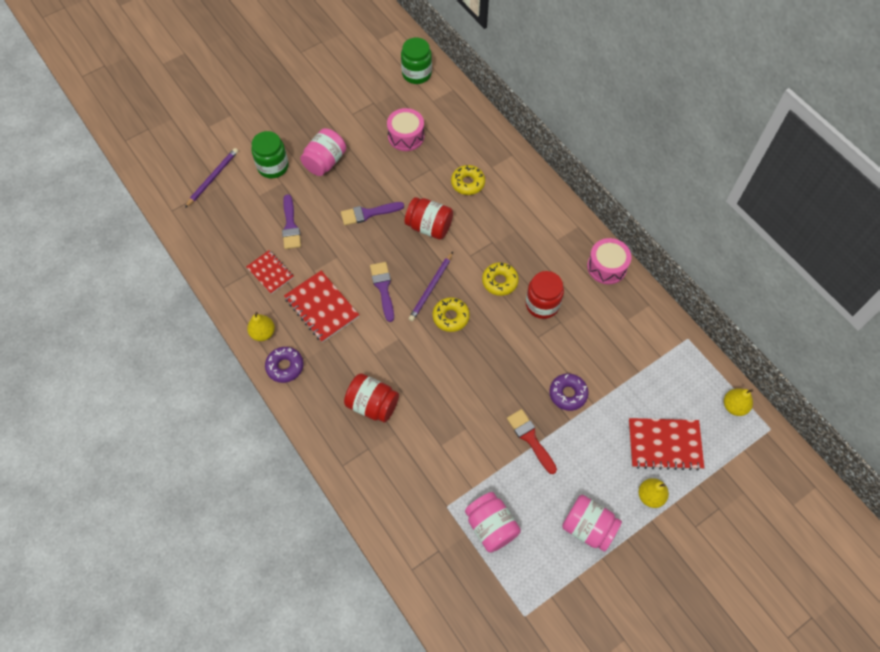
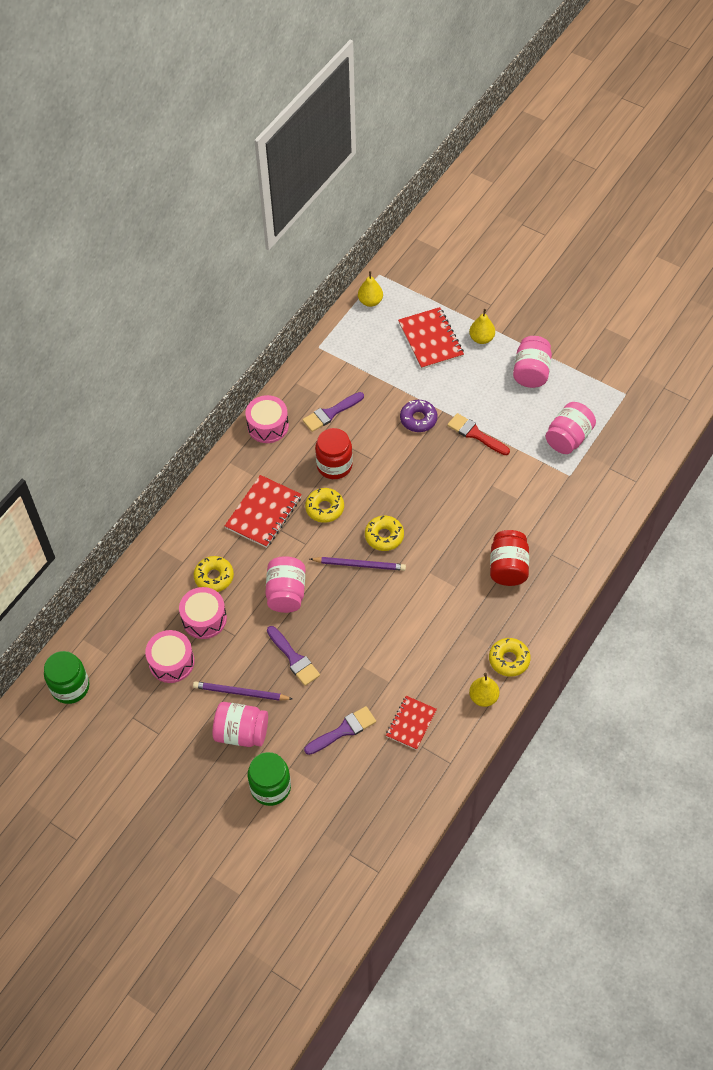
camera: 110 degrees left, 5 degrees down
purple pencil [185,148,238,208] -> purple pencil moved to [193,681,292,701]
purple donut [265,347,304,383] -> yellow donut [489,638,531,677]
red notebook [284,271,359,343] -> red notebook moved to [225,475,302,548]
purple brush [370,262,394,322] -> purple brush moved to [302,392,364,432]
red jar [405,197,453,240] -> pink jar [265,556,306,613]
red brush [507,409,557,474] -> red brush turned 90 degrees clockwise [447,413,510,455]
none -> pink drum [179,587,227,639]

